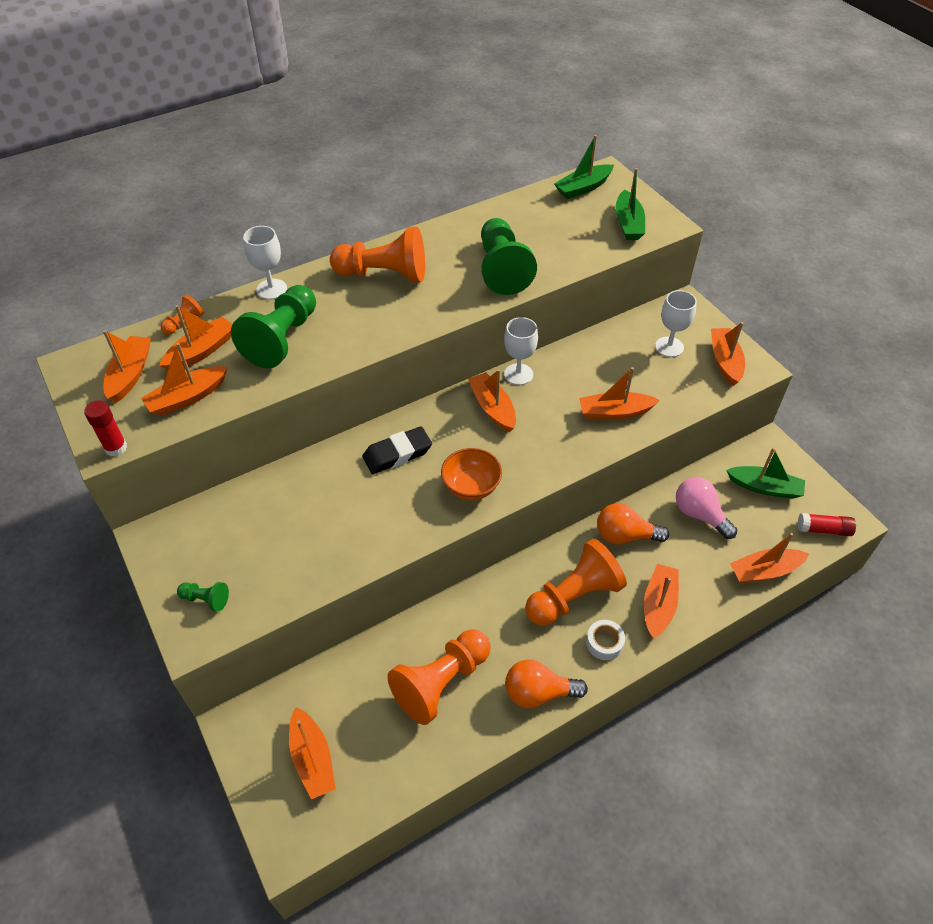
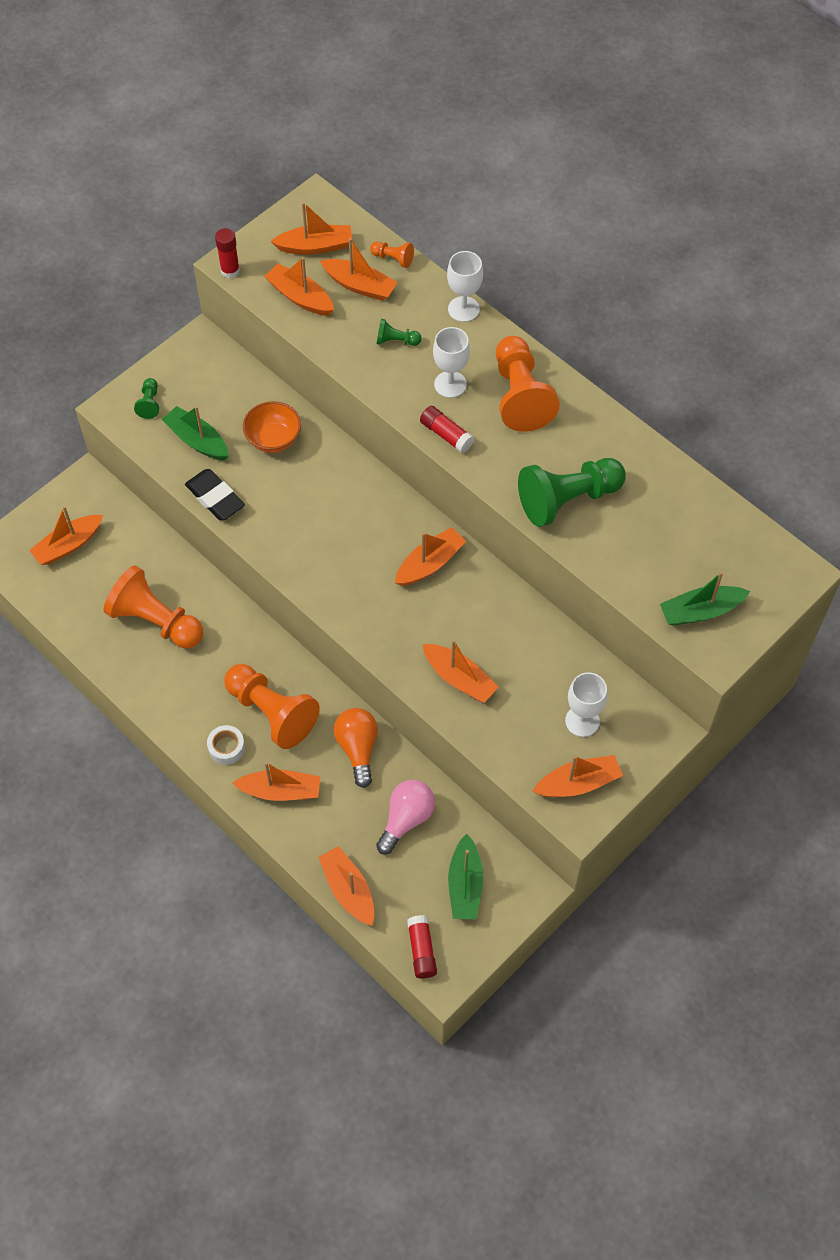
camera: 75 degrees right, 10 degrees up
green pawn [231,285,316,368] -> green pawn [376,319,422,346], size x0.45
black eraser [363,426,432,474] -> black eraser moved to [185,469,245,520]
orange bowl [441,448,502,500] -> orange bowl moved to [243,401,301,453]
white goblet [504,317,538,385] -> white goblet moved to [433,327,470,398]
orange light bulb [505,659,588,708] -> none
green boat [554,135,614,199] -> green boat moved to [162,406,229,460]
orange boat [579,367,659,420] -> orange boat turned 150 degrees clockwise [422,640,498,703]
none -> red glue stick [420,406,474,453]

